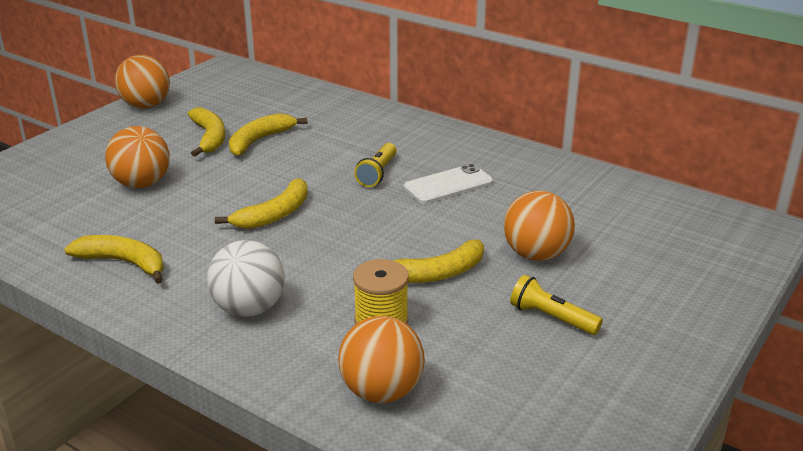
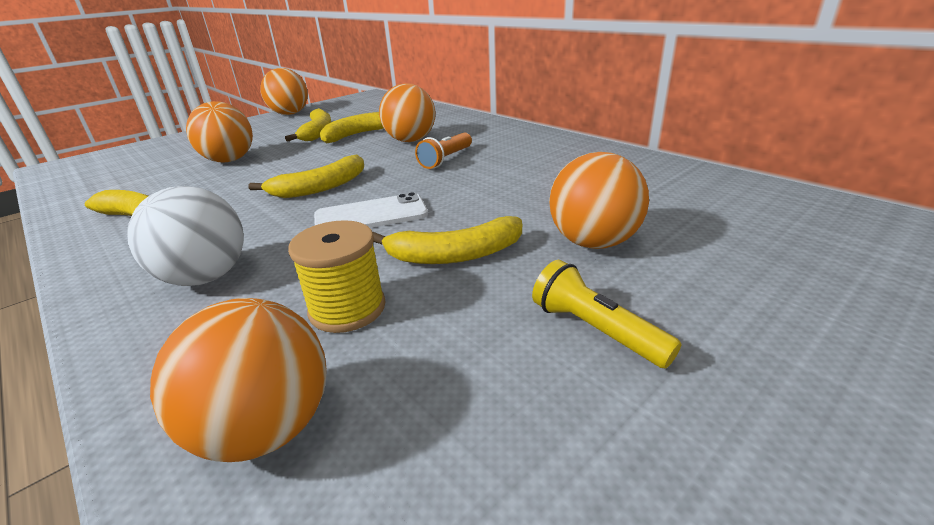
camera: 15 degrees right, 0 degrees up
yellow flashlight [354,143,397,187] -> orange flashlight [415,133,472,169]
white phone [404,164,493,204] -> white phone moved to [314,192,428,228]
none -> orange ball [379,83,435,142]

